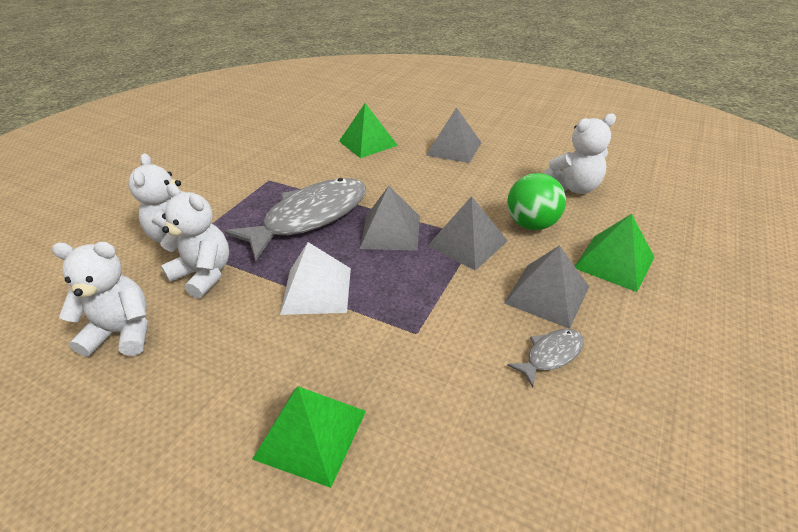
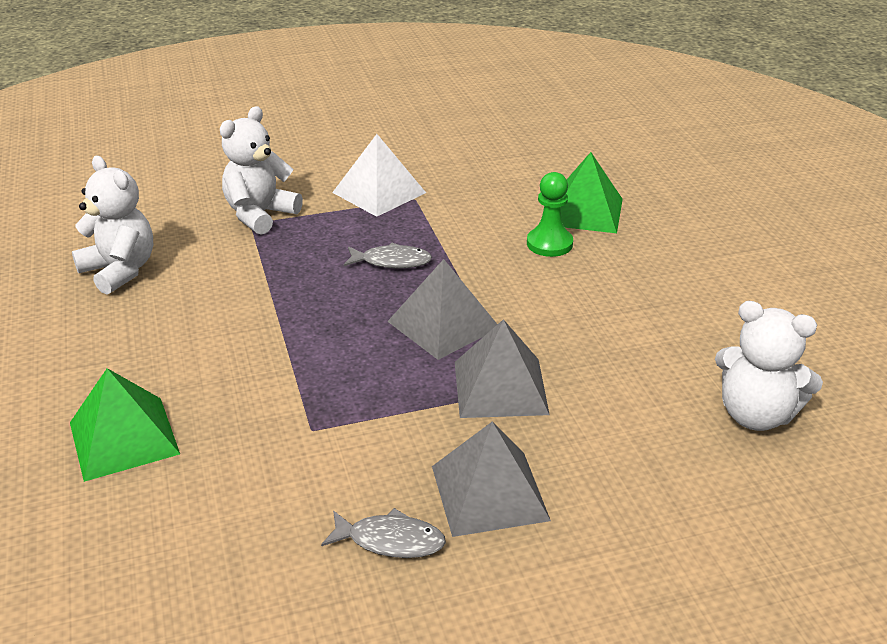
camera: 45 degrees right, 5 degrees down
white teddy bear [160,184,229,299] -> none
grey fish [225,178,366,261] -> grey fish [344,243,432,268], size x0.43
white pyramid [280,242,351,315] -> white pyramid moved to [332,134,426,217]
grey pyramid [426,107,482,163] -> none
green ball [507,173,566,230] -> none
green pyramid [575,214,654,292] -> none
none -> green pawn [527,172,573,257]

